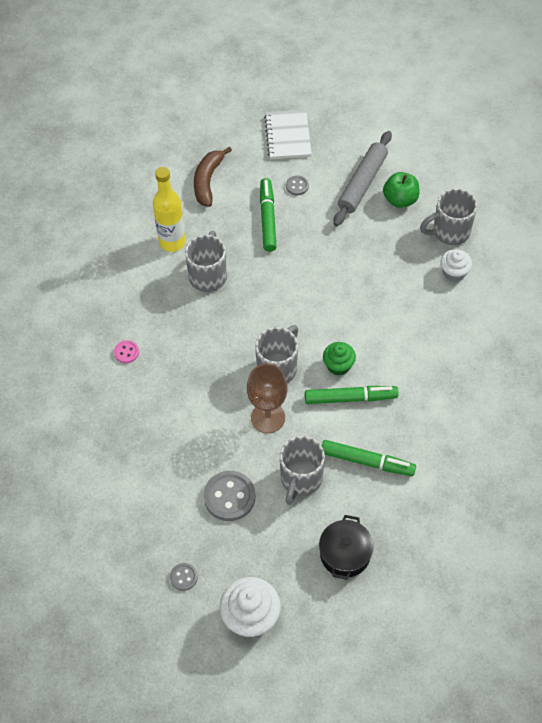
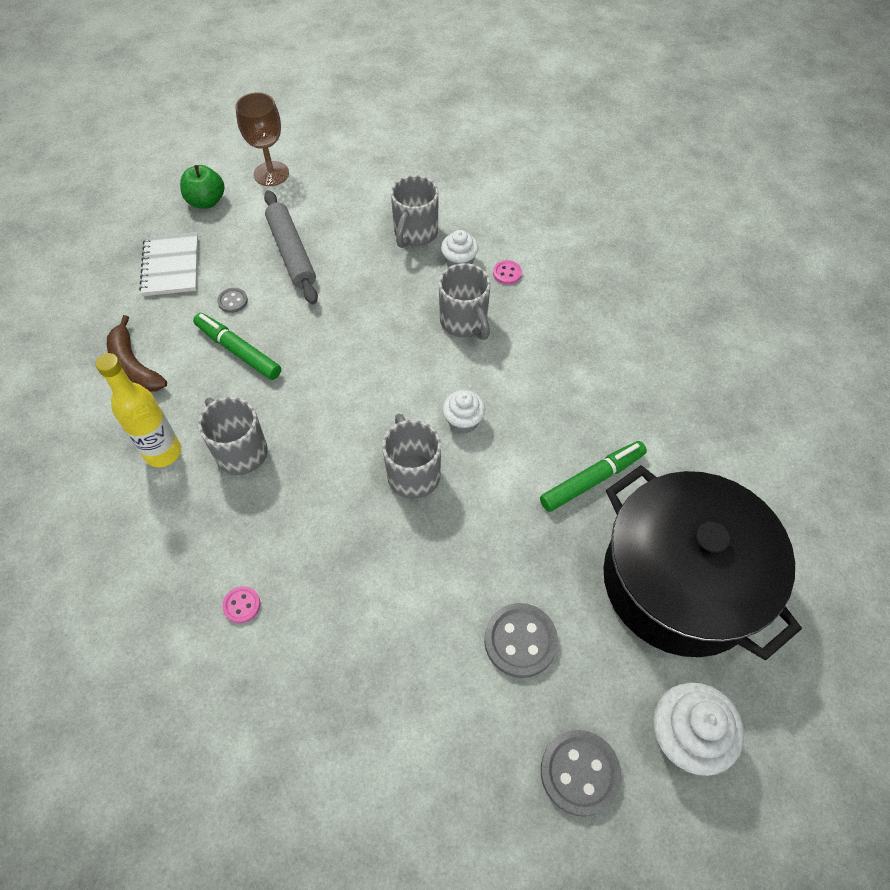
camera: 50 degrees left, 0 degrees up
grey button [170,563,198,591] -> grey button [541,730,621,817], size x1.93
brown goblet [247,364,288,433] -> brown goblet moved to [235,92,289,186]
white notebook [264,110,312,159] -> white notebook turned 45 degrees clockwise [139,232,198,296]
grey mug [280,436,325,505] -> grey mug moved to [439,263,491,340]
green marker [305,386,398,404] -> none
black pot [319,515,374,580] -> black pot [603,465,802,660], size x2.36
green cupcake [323,342,356,375] -> white cupcake [443,390,485,434]
green apple [383,172,420,208] -> green apple moved to [180,165,224,208]
none -> pink button [493,260,522,285]

